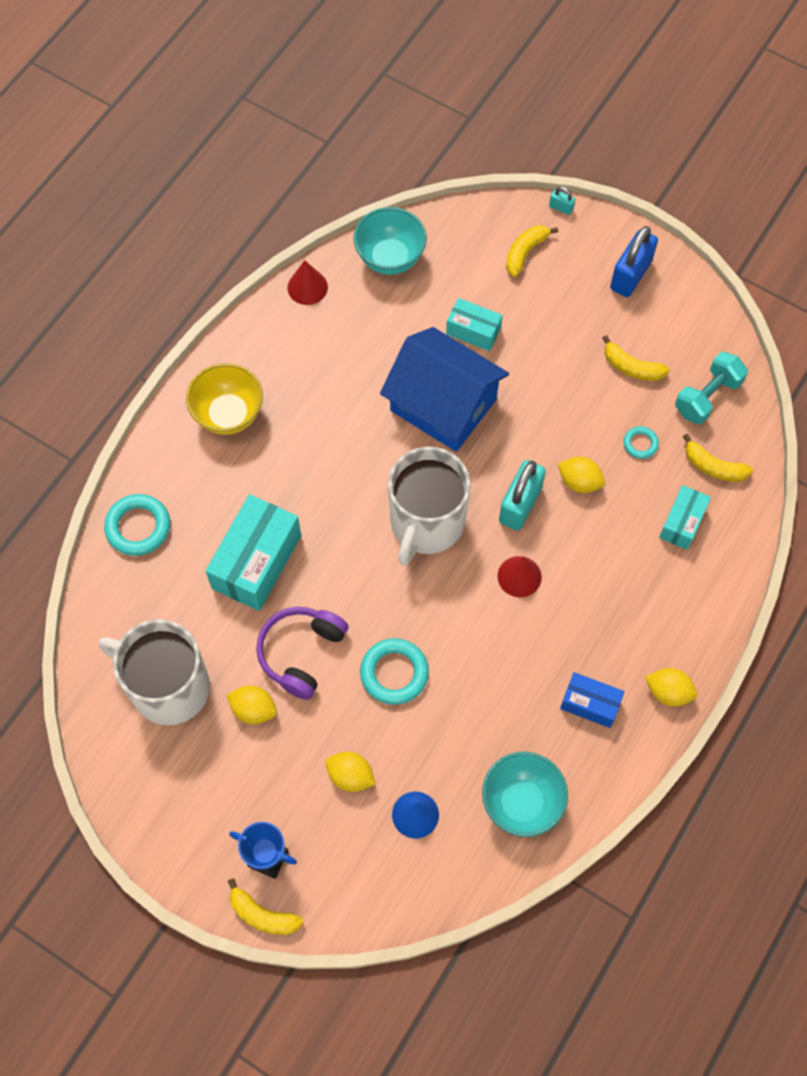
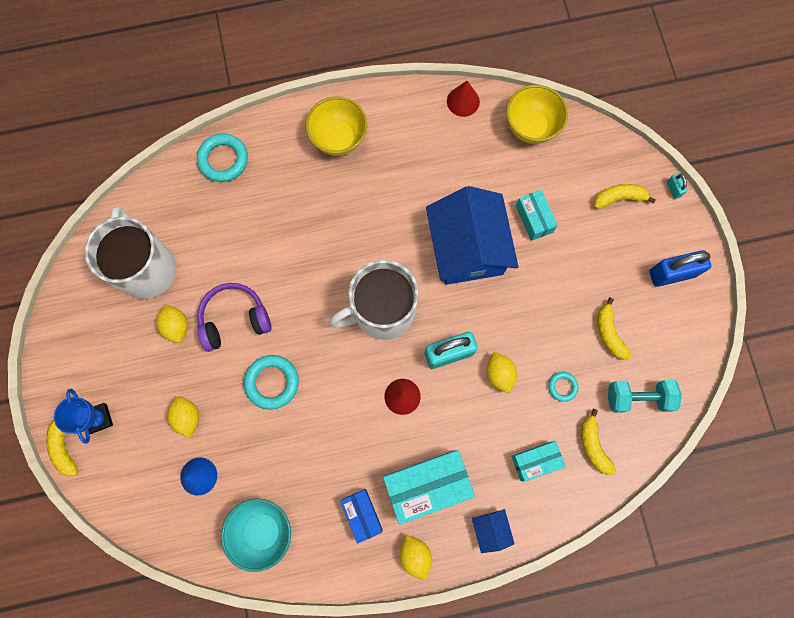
camera: 45 degrees right, 10 degrees up
turquoise box [206,494,301,611] -> turquoise box moved to [383,450,475,525]
turquoise bowl [353,207,427,275] -> yellow bowl [506,85,568,144]
none -> blue house [472,509,515,553]

